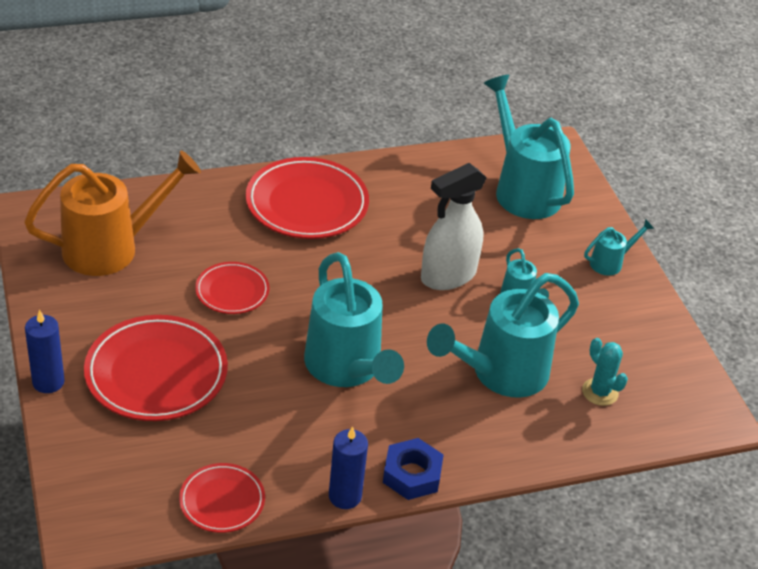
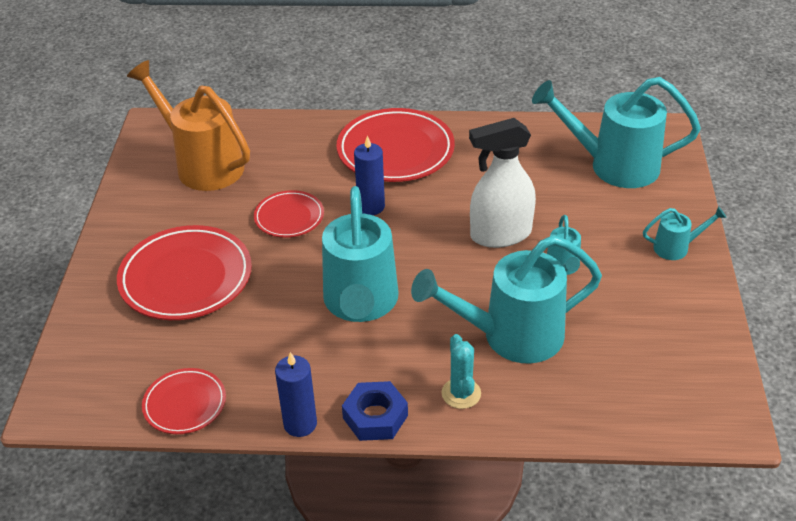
camera: 25 degrees right, 0 degrees up
orange watering can [24,150,201,276] -> orange watering can turned 135 degrees counterclockwise [127,60,250,191]
blue candle [25,310,65,393] -> blue candle moved to [354,135,385,215]
turquoise watering can [484,75,574,219] -> turquoise watering can turned 75 degrees counterclockwise [532,77,701,188]
turquoise cactus [582,338,628,406] -> turquoise cactus moved to [441,334,481,409]

